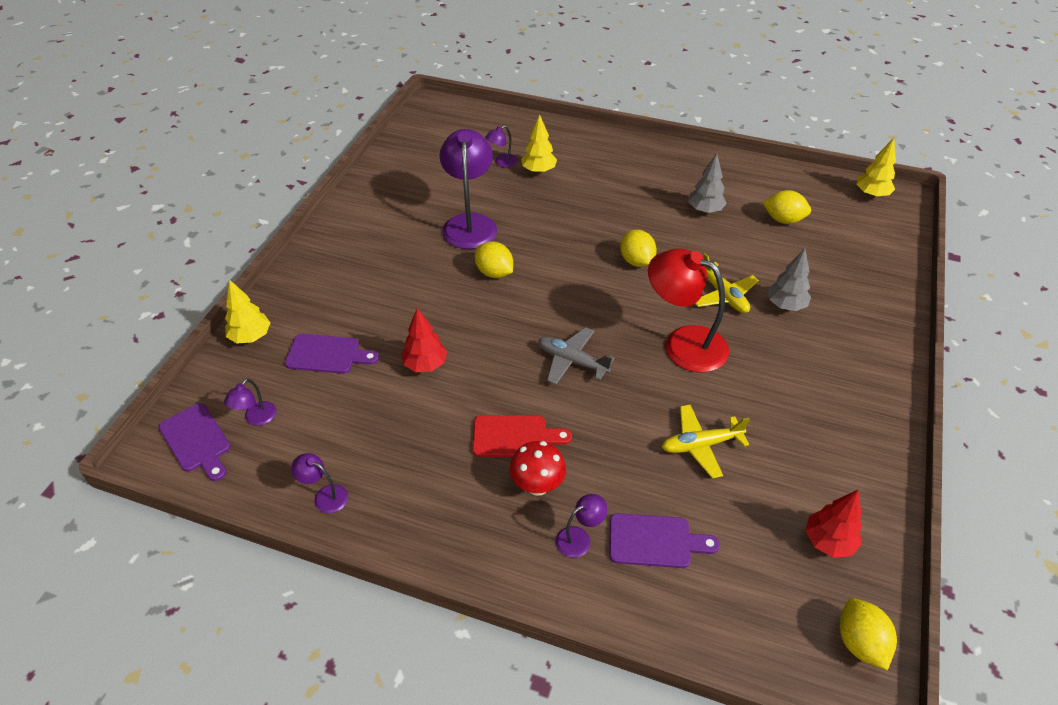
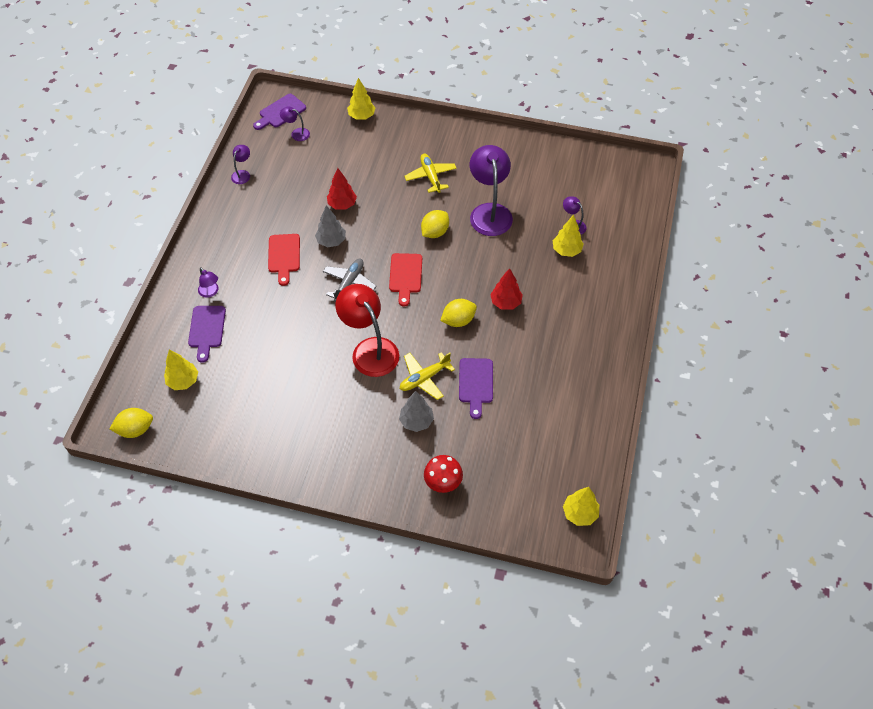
camera: 85 degrees right, 10 degrees up
purple cutting board [285,334,379,374] -> purple cutting board moved to [459,358,493,419]
purple lamp [440,129,497,249] -> purple lamp turned 90 degrees counterclockwise [470,145,513,236]
red mushroom [510,441,566,496] -> red mushroom moved to [424,455,463,493]
red lamp [648,248,729,373] -> red lamp turned 60 degrees counterclockwise [336,284,399,377]
yellow plane [662,405,750,479] -> yellow plane moved to [404,154,457,193]
grey tree [688,153,727,213] -> grey tree moved to [315,205,346,247]
yellow lemon [762,190,811,224] -> none
red tree [805,490,862,558] -> red tree moved to [490,268,523,310]
none -> yellow tree [164,349,198,390]
none -> red cutting board [389,253,422,307]

